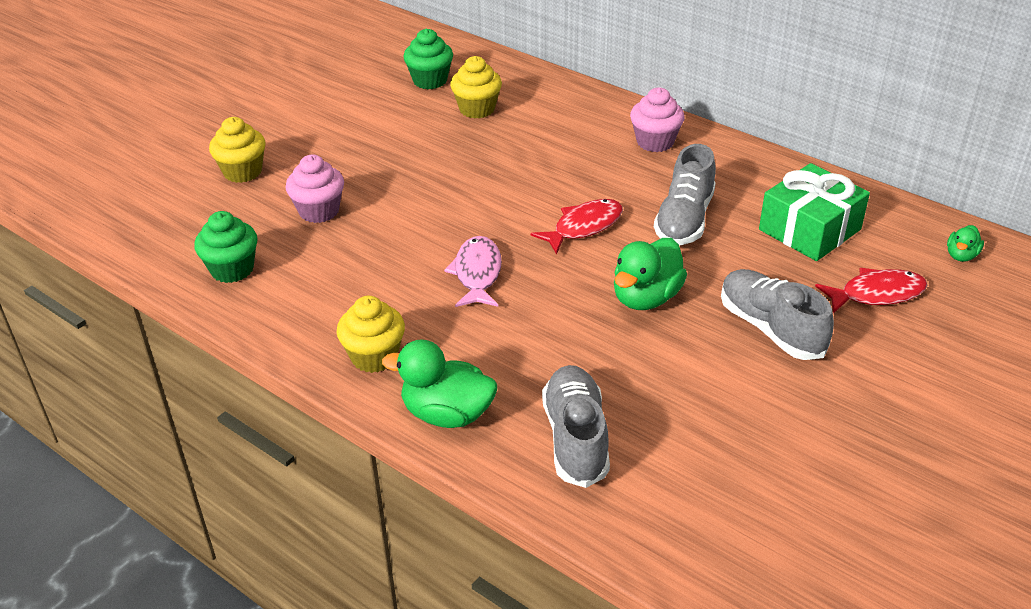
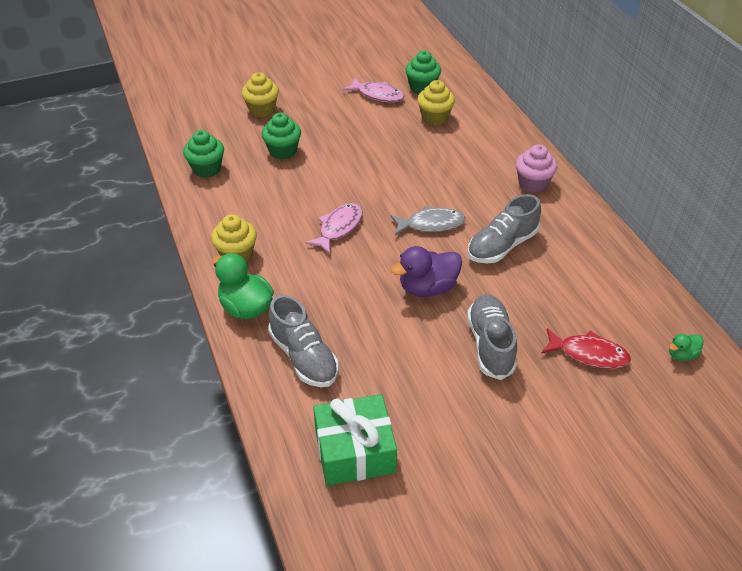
camera: 30 degrees right, 5 degrees up
pink cupcake [285,154,344,223] -> green cupcake [262,113,301,159]
red fish [531,199,623,254] -> grey fish [390,206,465,235]
grey shoe [542,365,610,488] -> grey shoe turned 120 degrees clockwise [268,295,339,387]
green duck [614,238,687,310] -> purple duck [391,246,462,297]
green gift [759,163,870,261] -> green gift moved to [313,394,397,486]
none -> pink fish [343,78,404,102]

